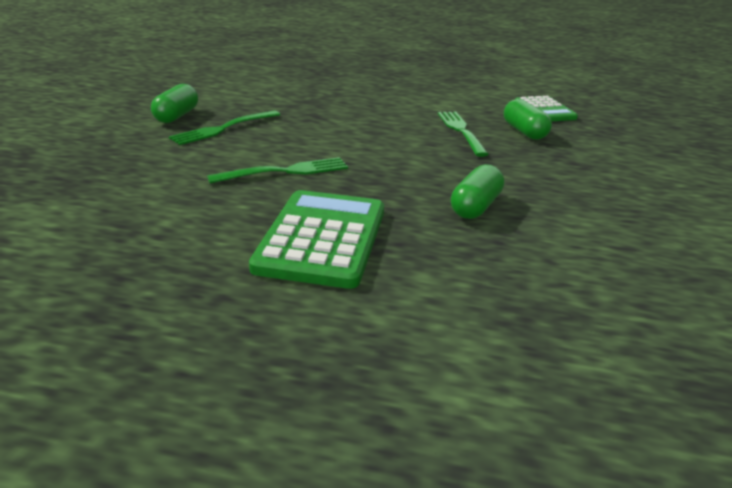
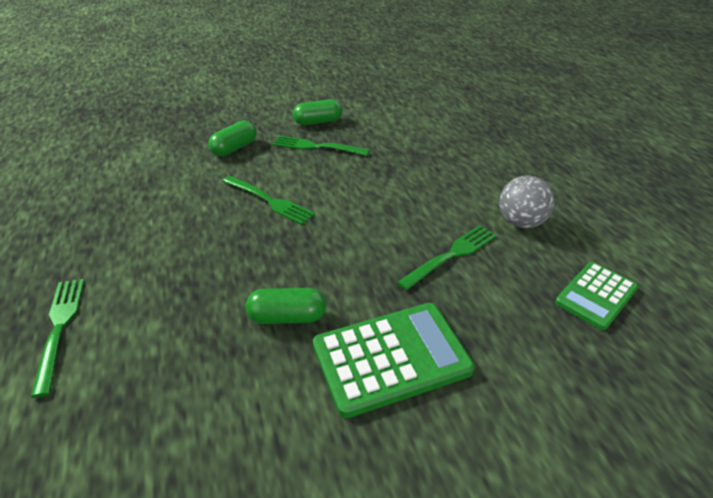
camera: 60 degrees right, 10 degrees up
green calculator [249,190,384,289] -> green calculator moved to [313,303,475,418]
green capsule [504,99,552,140] -> green capsule moved to [208,120,256,156]
none -> green fork [31,279,85,397]
none -> grey ball [499,176,554,228]

